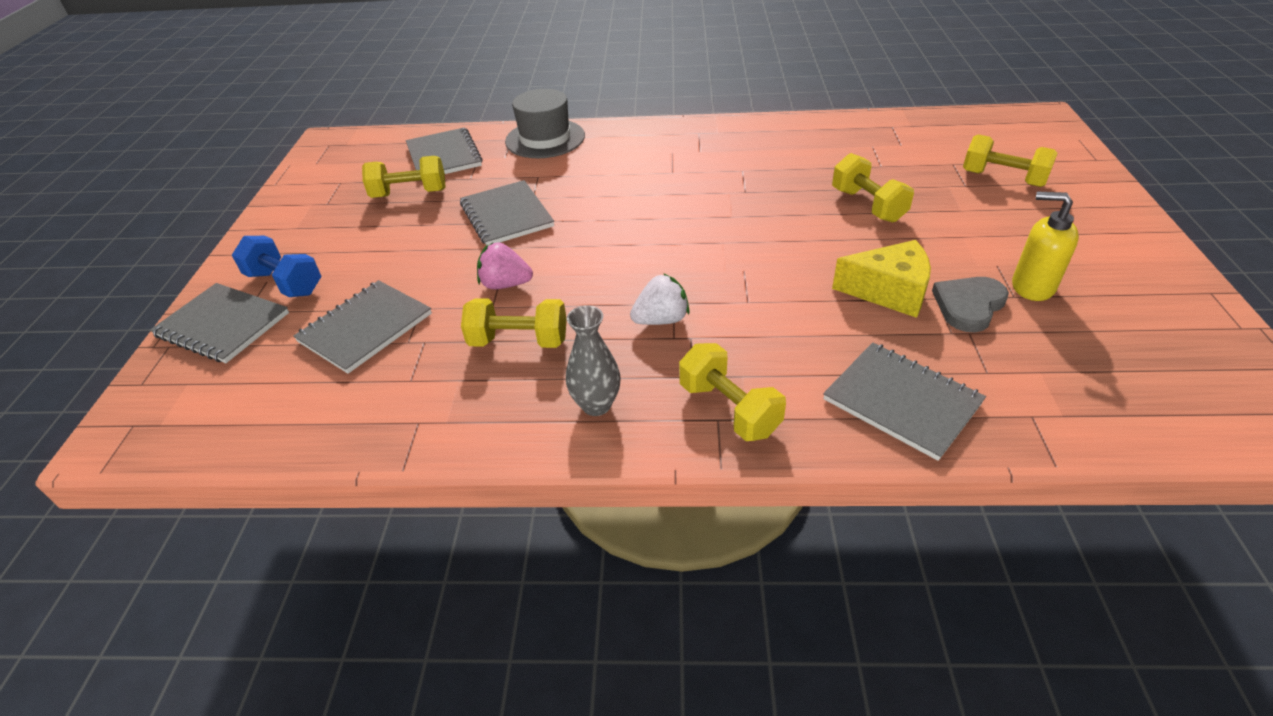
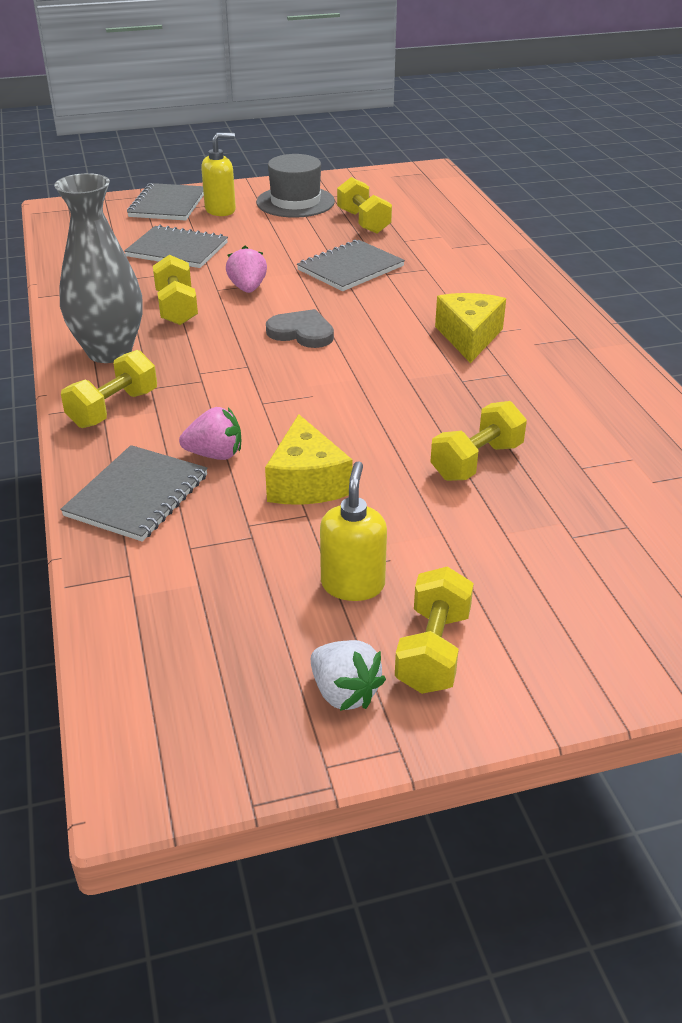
camera: 70 degrees right, 5 degrees down
blue dumbbell [232,236,321,297] -> yellow soap dispenser [201,133,236,216]
grey notebook [406,127,483,174] -> none
grey hat [505,89,585,158] -> grey hat moved to [256,154,335,218]
grey vase [566,305,621,416] -> grey vase [54,173,143,363], size x1.83
white strawberry [630,273,690,325] -> white strawberry moved to [311,640,386,711]
grey heart [932,277,1009,332] -> grey heart moved to [266,309,334,348]
yellow dumbbell [963,134,1058,187] -> yellow dumbbell moved to [395,566,474,694]
none -> pink strawberry [179,407,241,460]
none -> yellow cheese [435,293,506,363]

